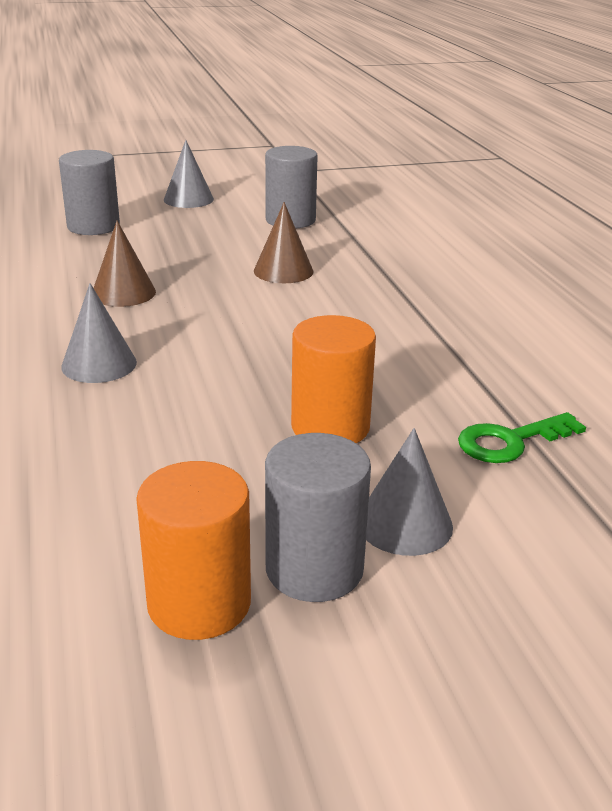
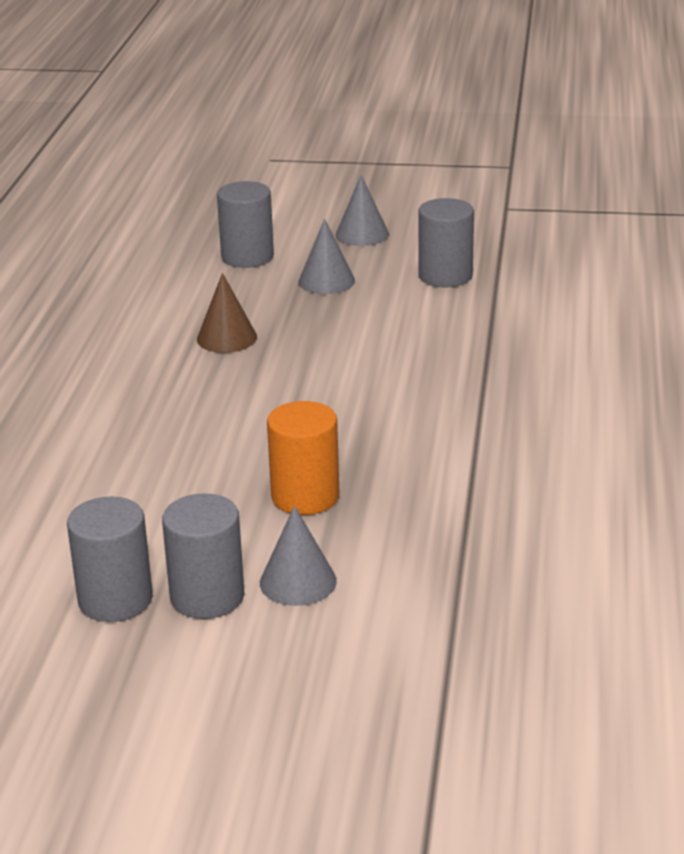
camera: 25 degrees right, 0 degrees up
grey cone [61,283,137,383] -> grey cone moved to [298,219,355,294]
orange cylinder [136,461,251,640] -> grey cylinder [67,497,153,622]
brown cone [254,202,314,283] -> none
green key [458,412,586,463] -> none

